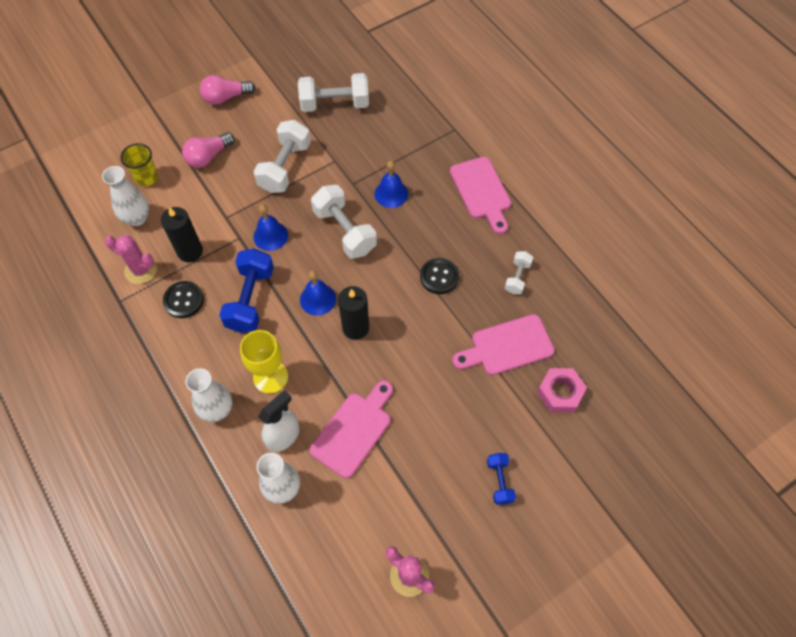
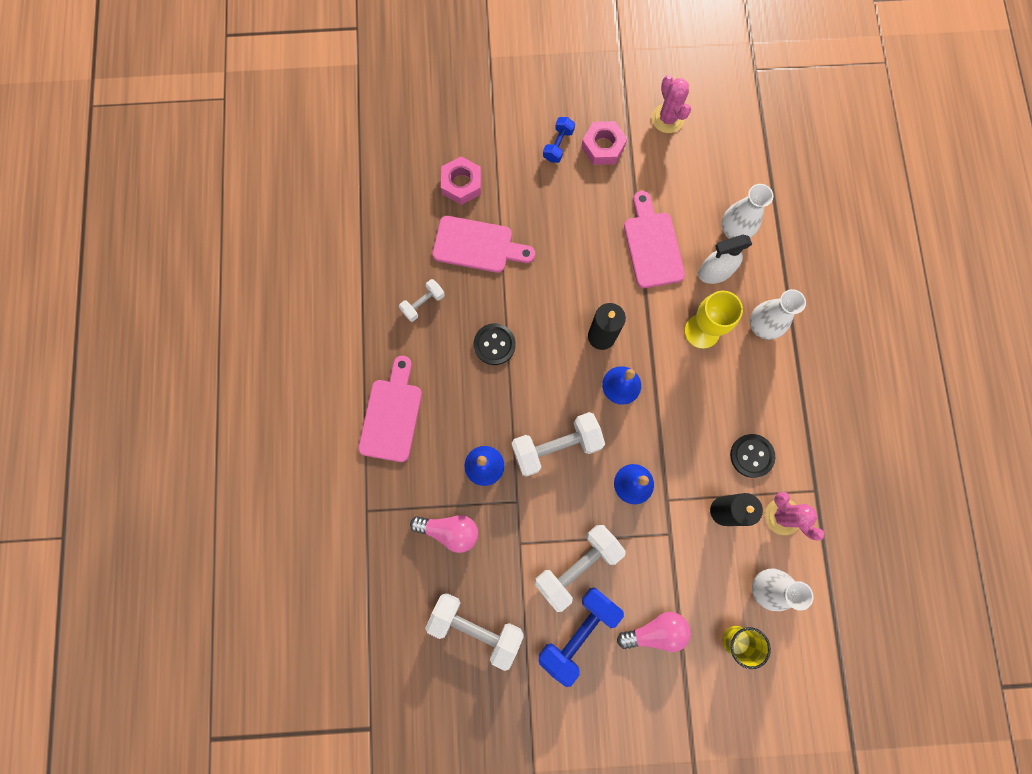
camera: 150 degrees left, 15 degrees up
pink light bulb [200,75,255,105] -> pink light bulb moved to [410,515,478,553]
blue dumbbell [219,249,274,333] -> blue dumbbell moved to [539,587,624,687]
pink cutting board [310,381,393,478] -> pink cutting board turned 105 degrees clockwise [624,191,685,288]
white dumbbell [311,185,377,259] -> white dumbbell turned 75 degrees clockwise [511,412,605,477]
none -> pink nut [581,121,627,165]

